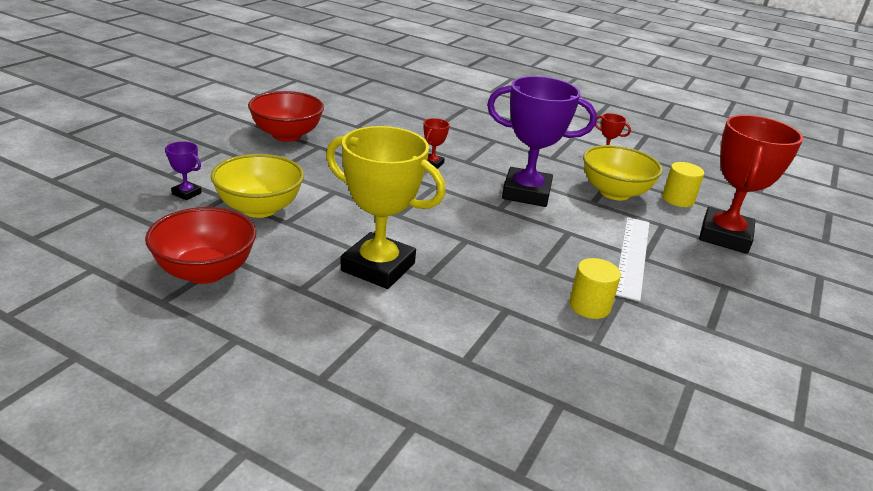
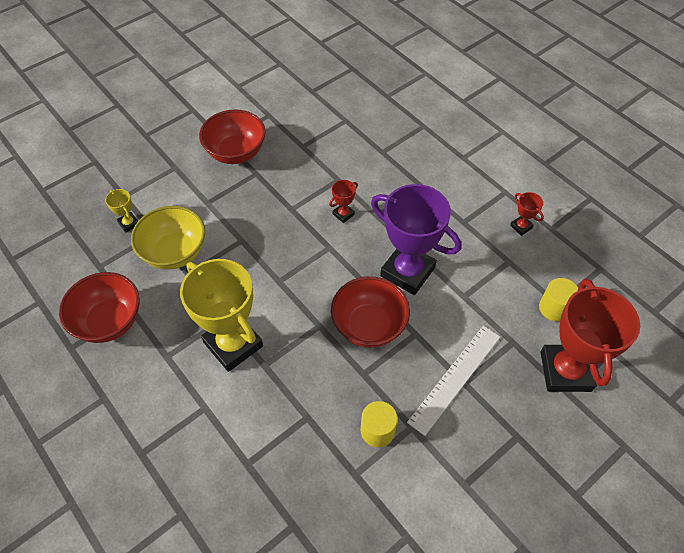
camera: 25 degrees right, 25 degrees up
purple trophy [165,141,202,200] -> yellow trophy [105,189,138,233]
yellow bowl [583,145,663,200] -> none
red trophy [699,115,803,253] -> red trophy turned 45 degrees counterclockwise [541,279,640,392]
none -> red bowl [331,276,410,348]

